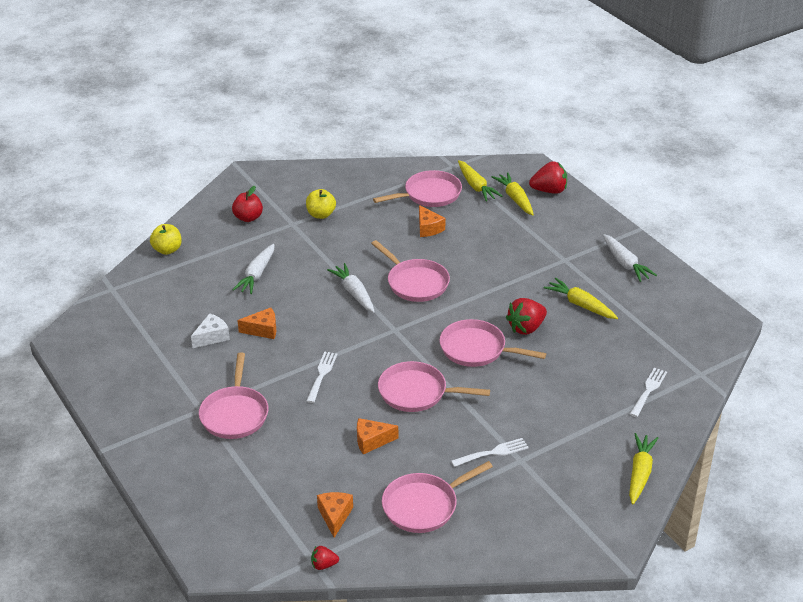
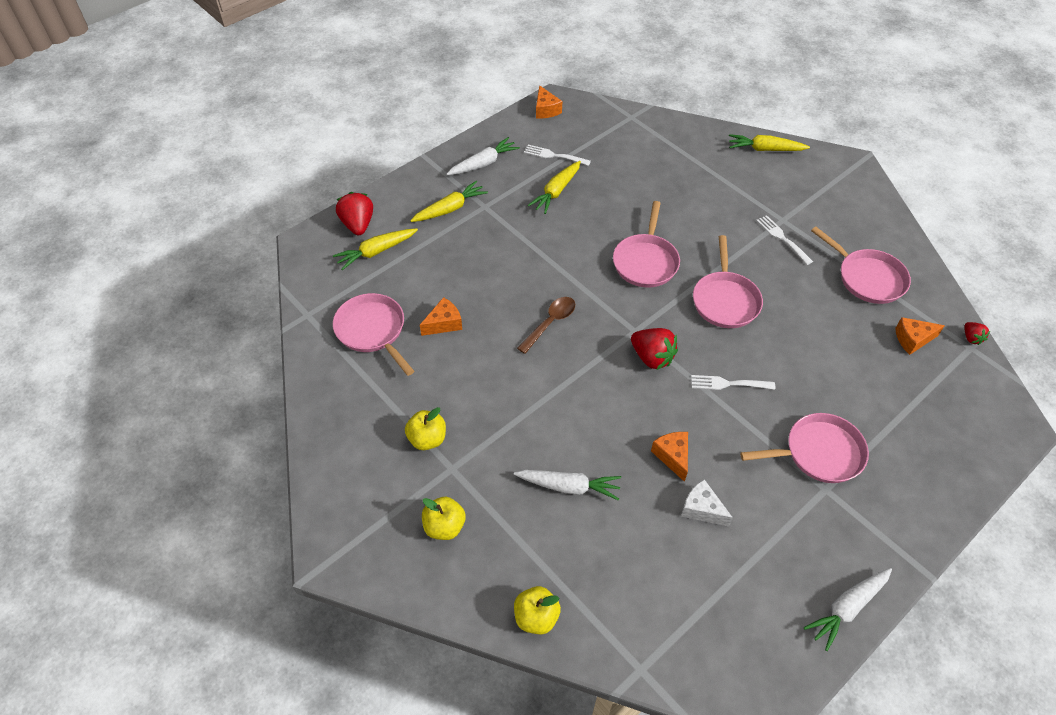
camera: 100 degrees left, 15 degrees up
red apple [232,186,263,222] -> yellow apple [422,497,466,540]
white carrot [327,263,375,313] -> white carrot moved to [804,568,892,651]
orange cheese [357,418,398,454] -> orange cheese moved to [536,85,562,119]
pink pan [371,240,450,302] -> brown spoon [517,297,575,354]
yellow carrot [458,160,502,202] -> yellow carrot moved to [410,181,488,222]
red strawberry [506,298,547,335] -> red strawberry moved to [631,328,678,370]
white fork [630,368,667,417] -> white fork moved to [524,145,591,166]

